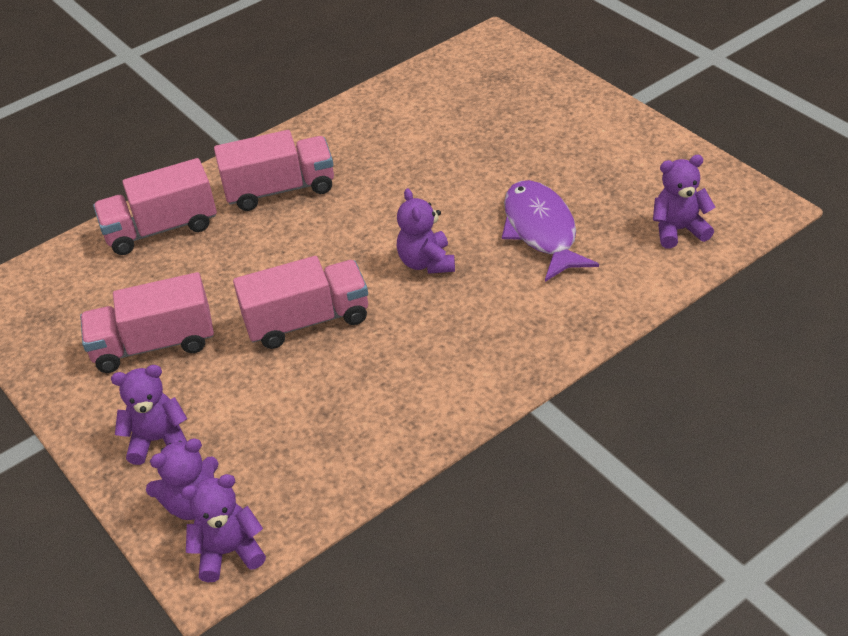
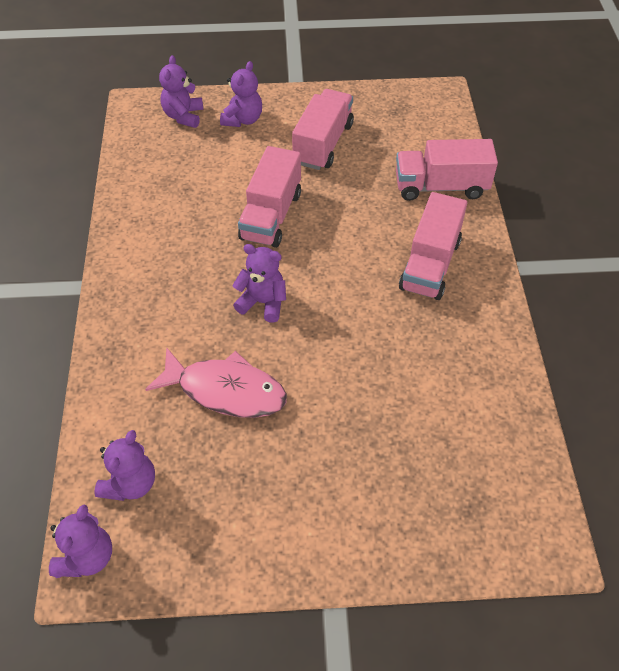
camera: 120 degrees right, 10 degrees up
pink truck [93,158,217,255] -> pink truck turned 105 degrees counterclockwise [396,139,498,201]
purple teddy bear [181,474,266,582] -> purple teddy bear moved to [49,504,112,578]
purple fish [502,180,599,282] -> pink fish [145,347,287,418]

